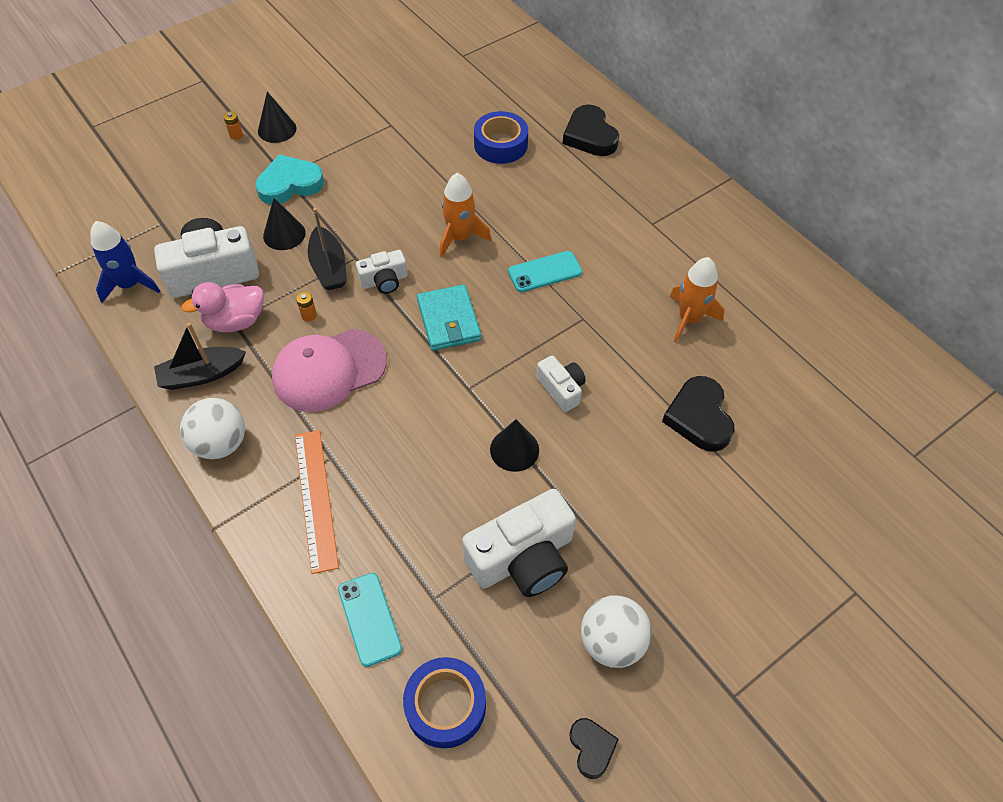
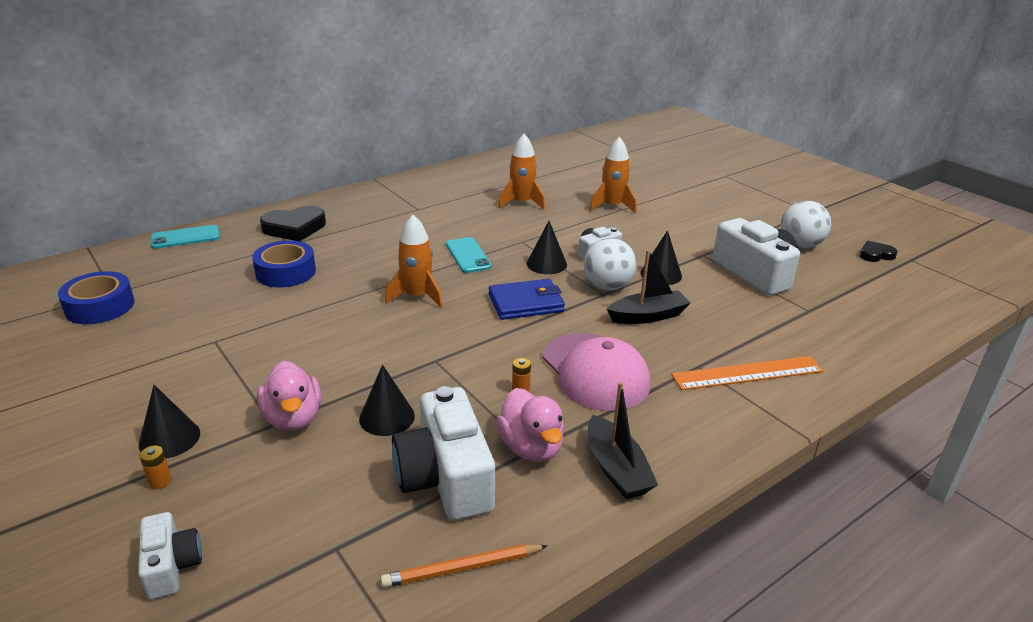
camera: 90 degrees left, 25 degrees down
blue rocket [91,221,160,303] -> orange pencil [380,544,548,588]
white ball [180,398,245,459] -> white ball moved to [584,238,637,291]
turquoise heart [255,154,324,205] -> pink duck [257,361,322,431]
black boat [308,208,347,290] -> black boat moved to [607,250,691,324]
turquoise phone [338,573,402,667] -> turquoise phone moved to [151,225,220,249]
white camera [356,250,407,294] -> white camera moved to [138,512,202,600]
blue tape [403,657,486,748] -> blue tape moved to [58,271,135,324]
turquoise wallet [417,285,481,351] -> blue wallet [489,279,565,320]
black heart [662,376,735,452] -> orange rocket [589,137,637,214]
none -> black cone [527,221,567,274]

